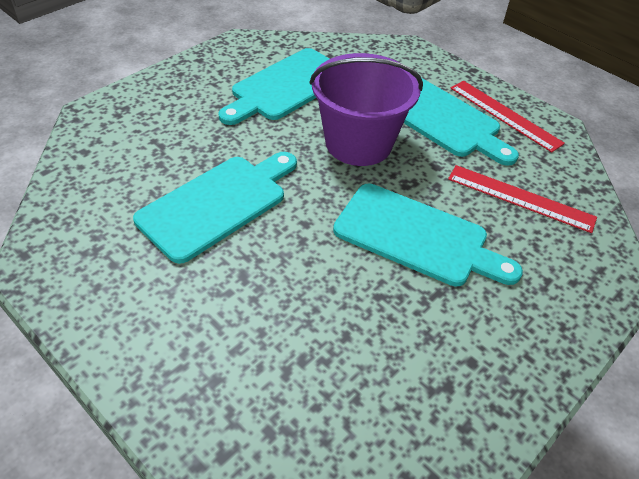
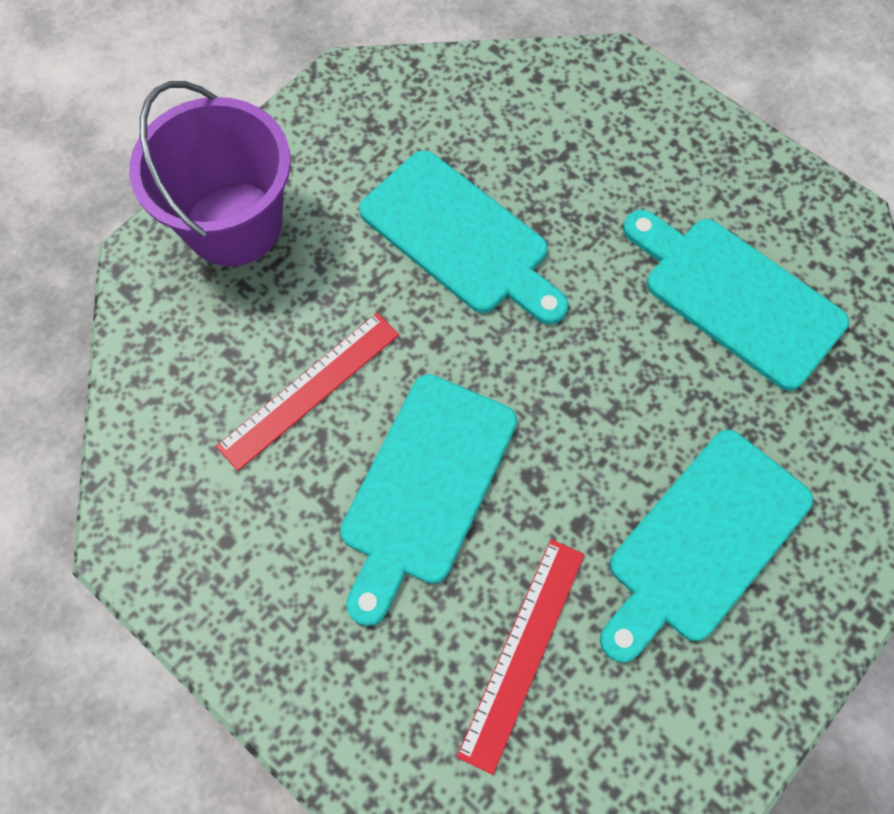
camera: 90 degrees right, 20 degrees up
purple bucket [310,53,423,166] -> purple bucket moved to [129,81,291,266]
red ruler [450,81,565,152] -> red ruler moved to [216,313,399,471]

